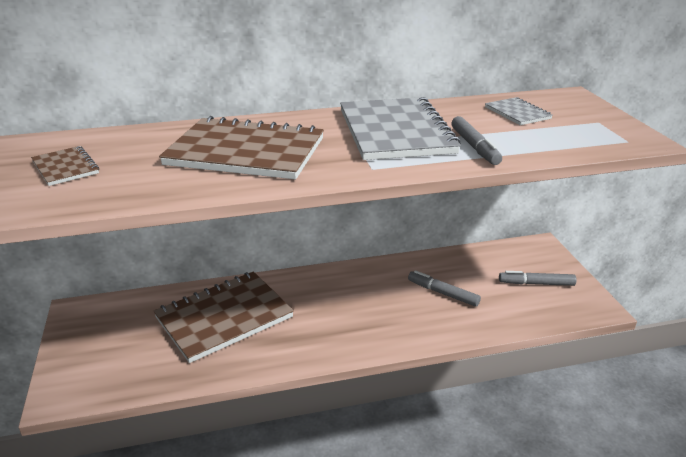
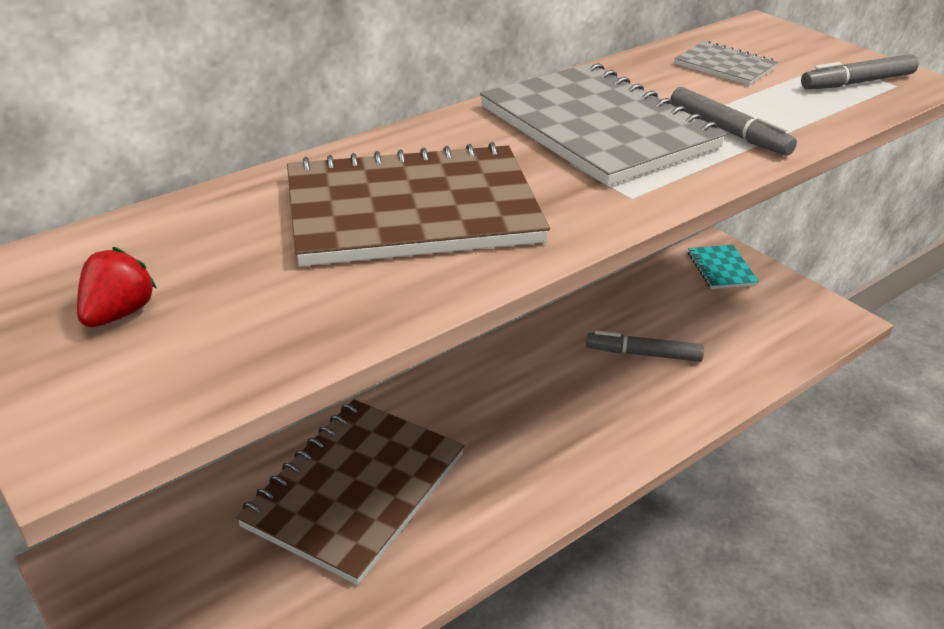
camera: 25 degrees left, 5 degrees up
brown notebook [31,146,99,186] -> red strawberry [77,247,157,327]
grey marker [499,271,577,286] -> grey marker moved to [801,54,919,90]
none -> turquoise notebook [688,245,759,289]

